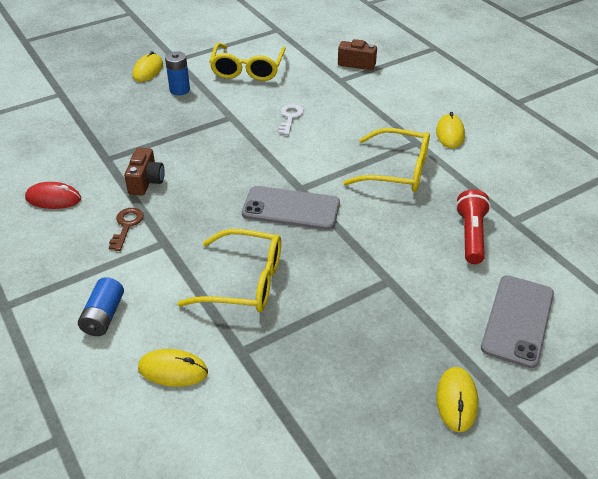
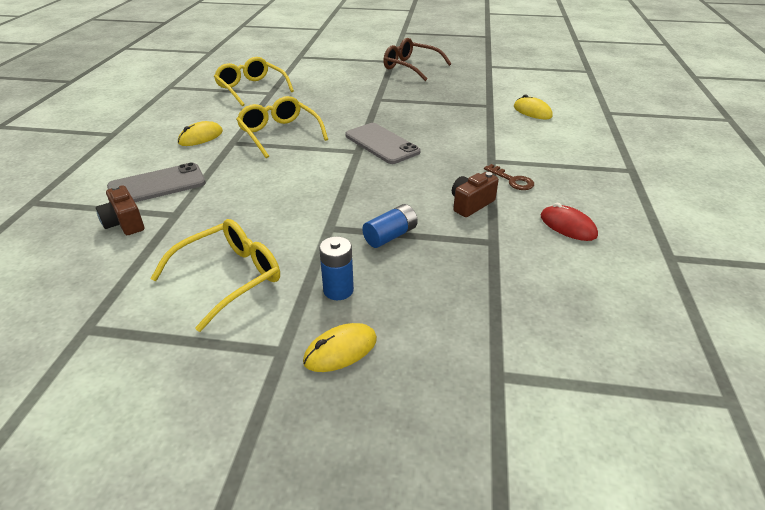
camera: 140 degrees left, 5 degrees down
blue battery [78,277,124,336] -> blue battery moved to [362,204,418,248]
brown key [109,208,144,251] -> brown key turned 90 degrees counterclockwise [484,164,534,190]
yellow glasses [177,229,281,312] -> yellow glasses moved to [214,57,294,106]
white key [279,104,304,135] -> none
yellow mouse [436,367,478,432] -> brown glasses [383,38,452,81]
red flashlight [456,189,491,264] -> none
grey phone [481,275,554,368] -> grey phone moved to [107,162,206,202]

